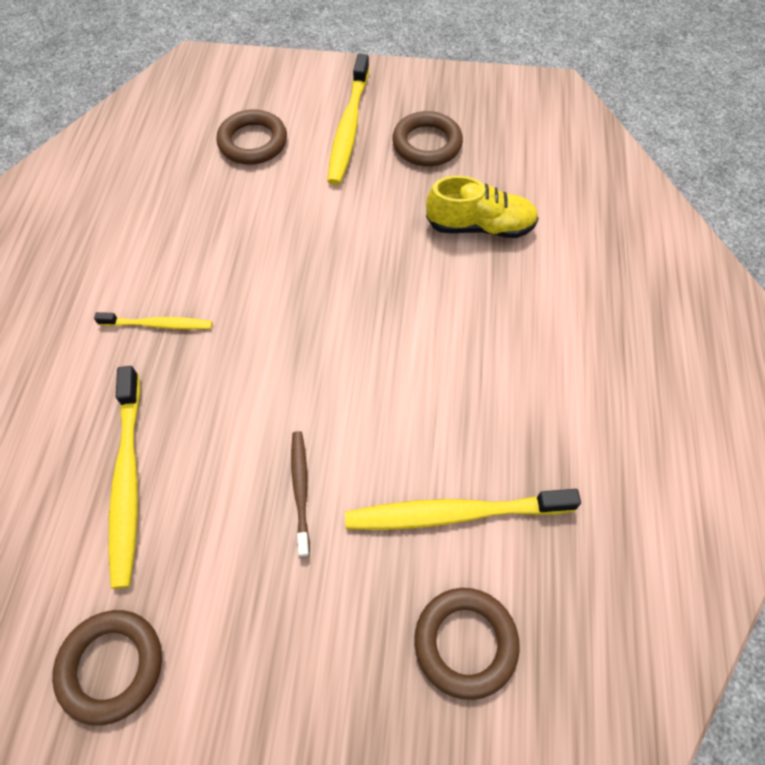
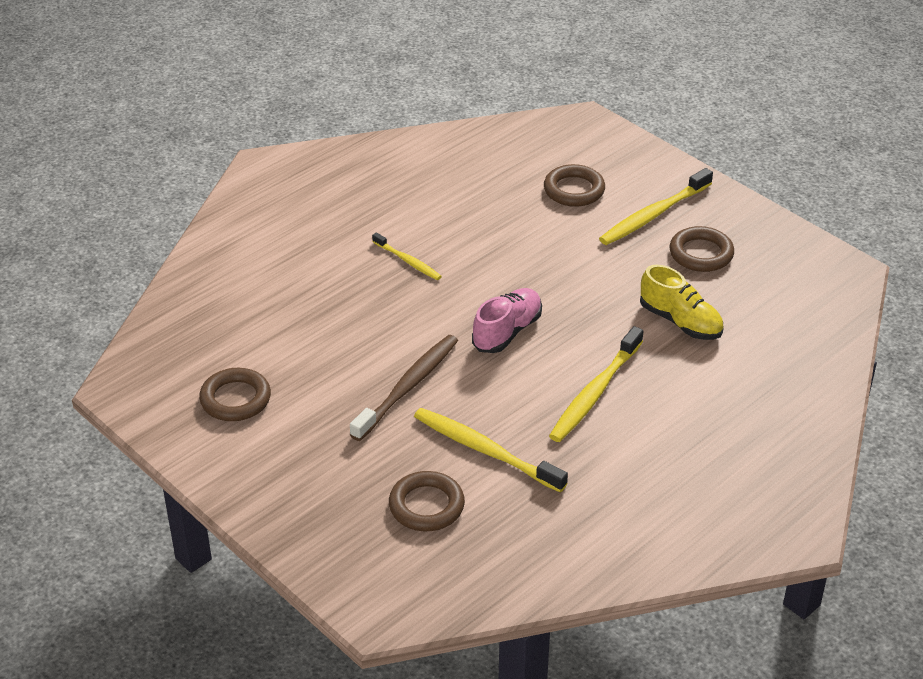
camera: 40 degrees right, 20 degrees down
yellow toothbrush [108,366,140,589] -> yellow toothbrush moved to [549,326,643,442]
brown toothbrush [291,431,310,558] -> brown toothbrush [350,335,458,441], size x1.74
none -> pink shoe [472,288,542,353]

